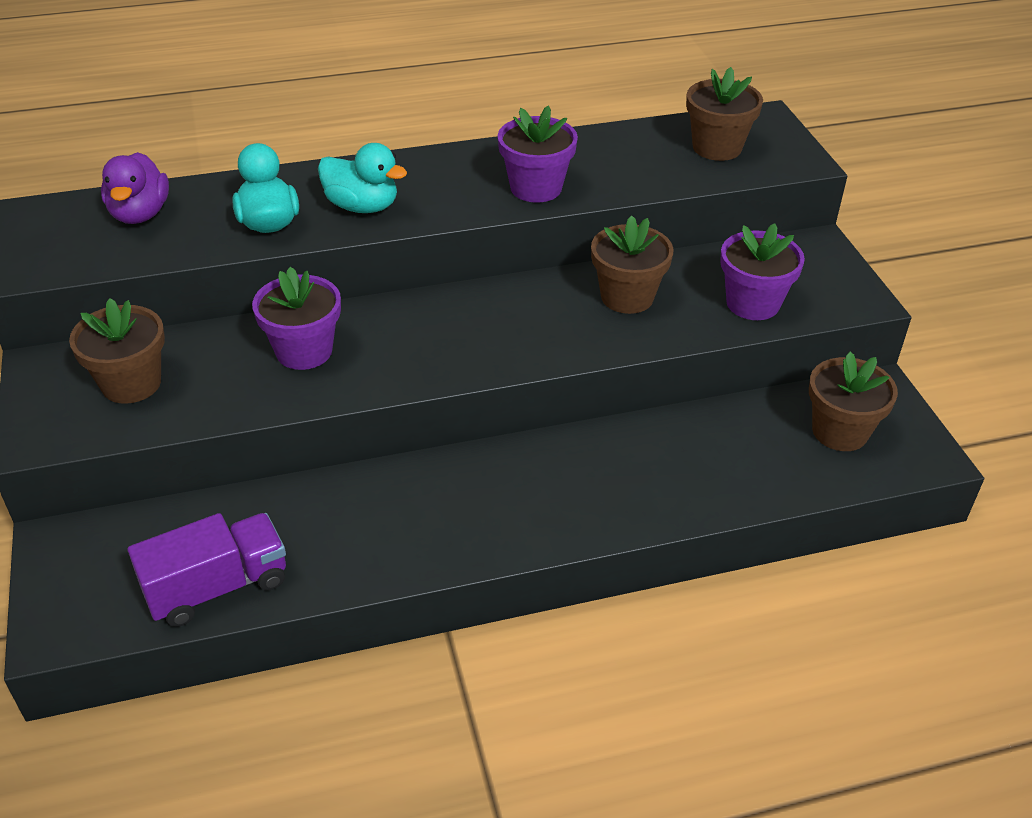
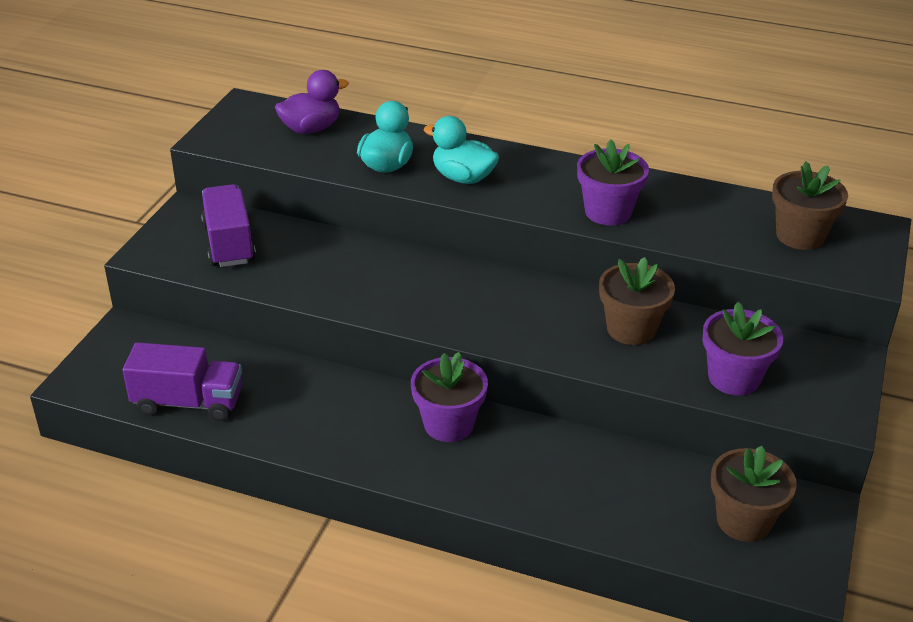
camera: 35 degrees right, 5 degrees down
brown flower pot [69,298,165,404] -> purple truck [201,184,256,267]
purple duck [101,152,169,224] -> purple duck turned 150 degrees counterclockwise [275,70,349,134]
purple flower pot [252,267,341,370] -> purple flower pot moved to [411,352,488,442]
turquoise duck [318,143,407,213] -> turquoise duck turned 150 degrees clockwise [423,116,499,184]

